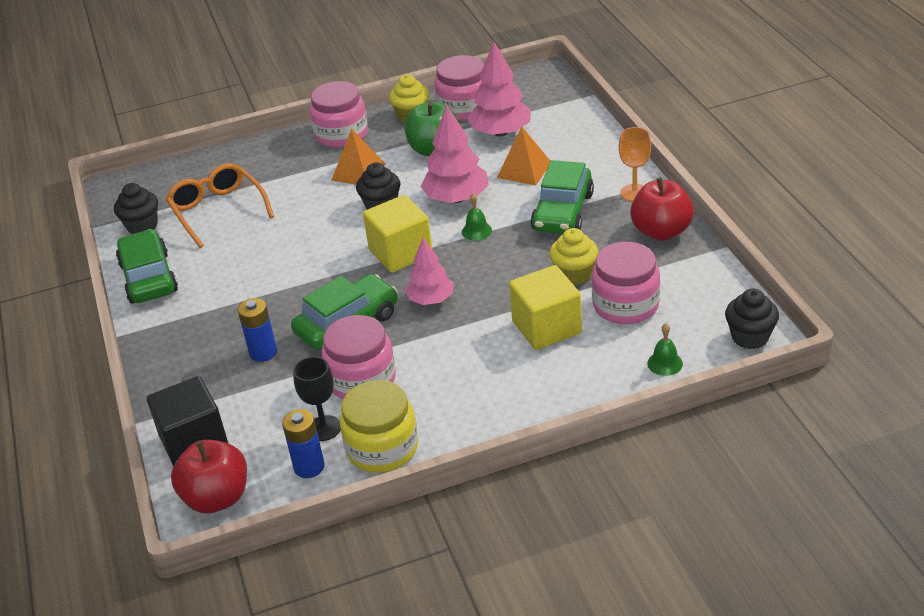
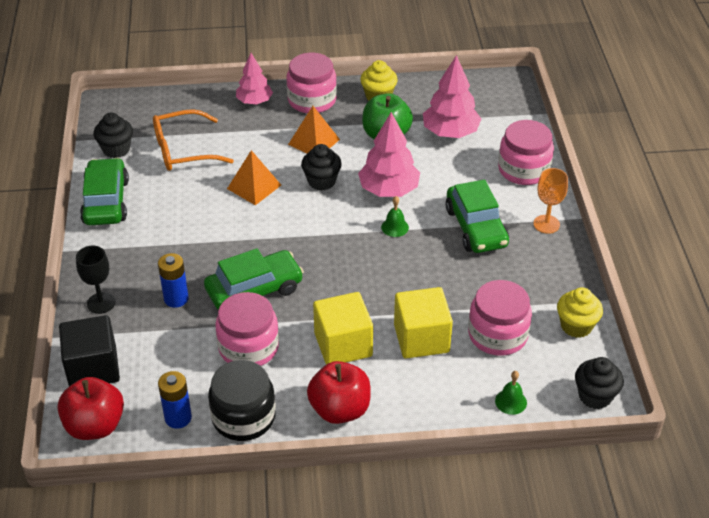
camera: 10 degrees right, 5 degrees up
orange glasses [166,163,274,248] -> orange glasses turned 90 degrees counterclockwise [153,109,234,171]
black goblet [293,356,341,441] -> black goblet moved to [76,246,115,314]
yellow jar [340,380,418,473] -> black jar [208,360,276,441]
yellow cube [363,195,433,273] -> yellow cube moved to [313,292,373,364]
pink tree [405,238,454,305] -> pink tree moved to [236,53,273,104]
pink jar [435,55,484,121] -> pink jar moved to [498,120,554,185]
orange pyramid [497,126,550,185] -> orange pyramid moved to [227,150,281,205]
green car [531,160,594,234] -> green car turned 45 degrees counterclockwise [445,180,509,253]
yellow cupcake [549,228,599,285] -> yellow cupcake moved to [557,287,603,338]
red apple [630,177,694,241] -> red apple moved to [307,361,371,424]

